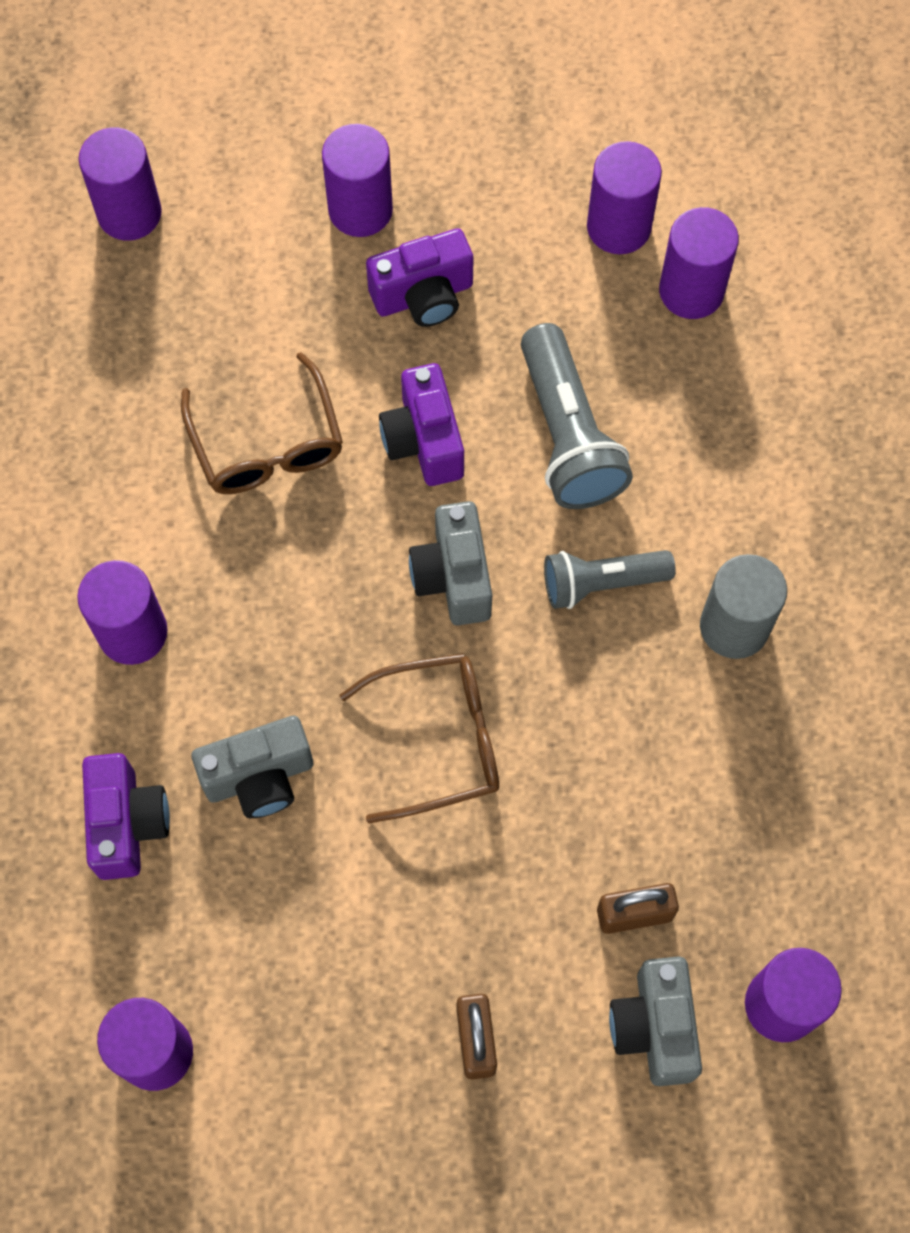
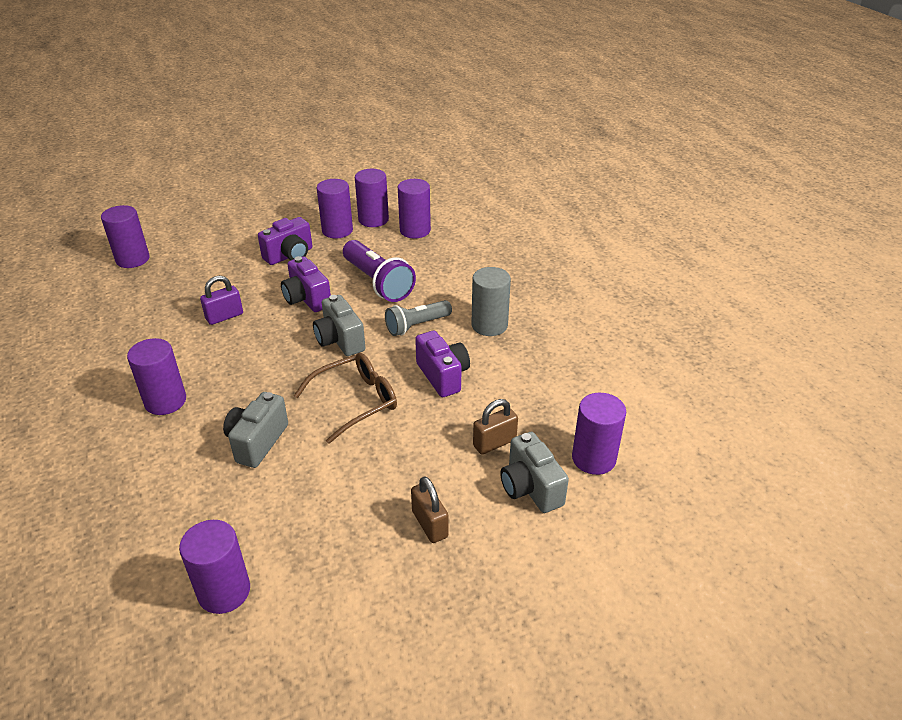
camera: 20 degrees left, 30 degrees down
purple camera [82,753,170,880] -> purple camera moved to [415,331,470,397]
brown glasses [181,352,343,494] -> purple padlock [200,276,243,325]
grey camera [191,716,313,818] -> grey camera turned 150 degrees clockwise [223,392,288,468]
purple cylinder [322,124,393,237] -> purple cylinder moved to [317,179,353,238]
grey flashlight [521,323,633,509] -> purple flashlight [343,240,416,302]

